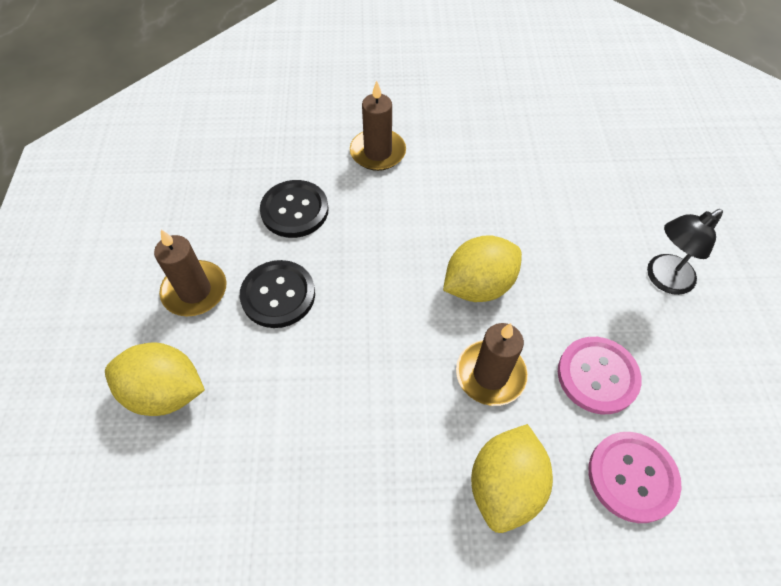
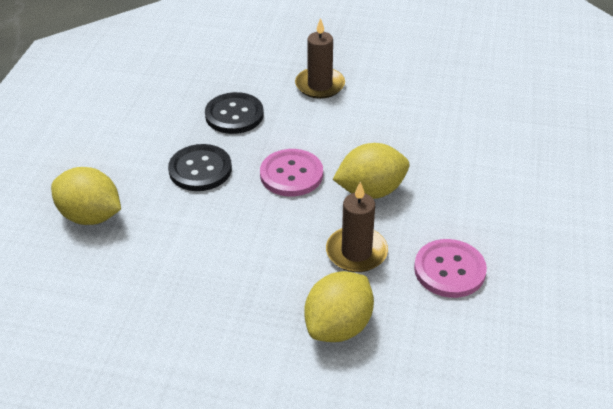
camera: 15 degrees right, 15 degrees down
brown candle [154,229,226,316] -> none
pink button [588,432,682,523] -> pink button moved to [260,149,323,197]
black lamp [647,209,723,295] -> none

